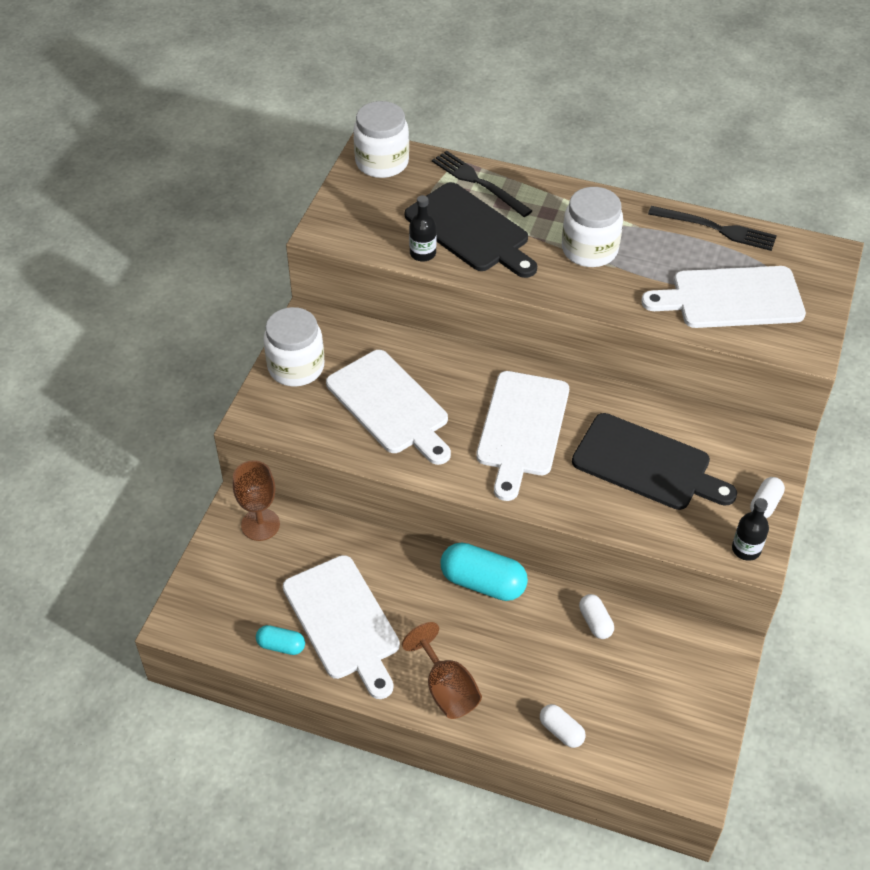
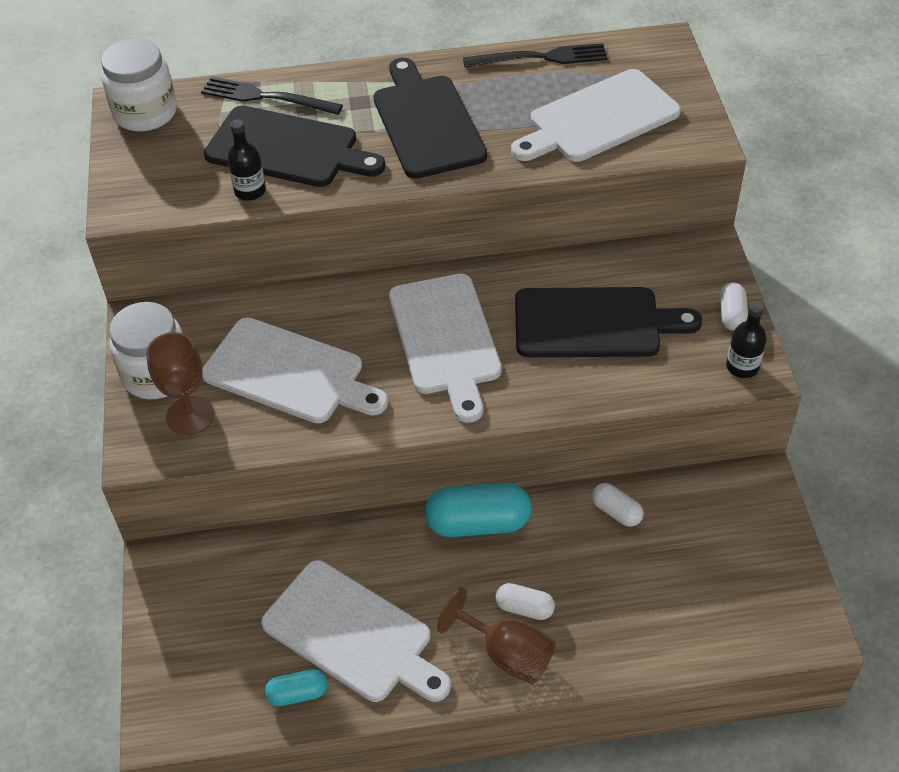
camera: 25 degrees left, 0 degrees up
brown goblet [233,460,280,541] -> brown goblet moved to [146,332,214,435]
white capsule [540,704,586,748] -> white capsule moved to [495,583,555,620]
white jar [562,187,623,267] -> black cutting board [373,58,487,179]

